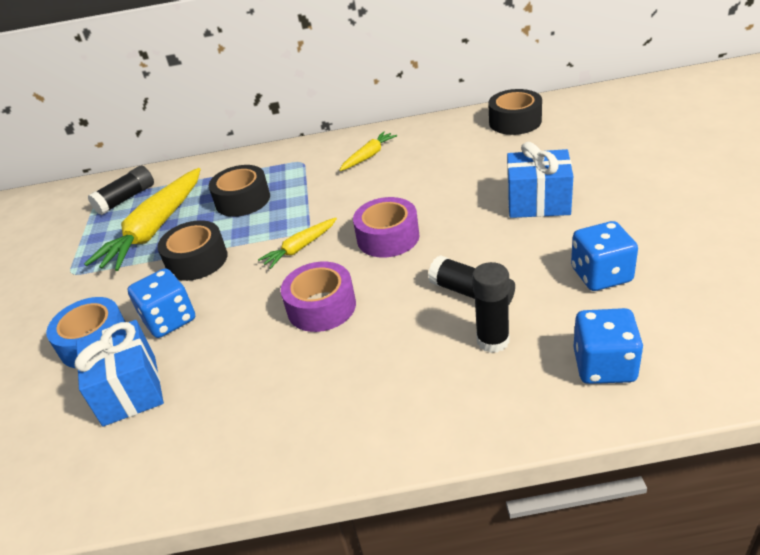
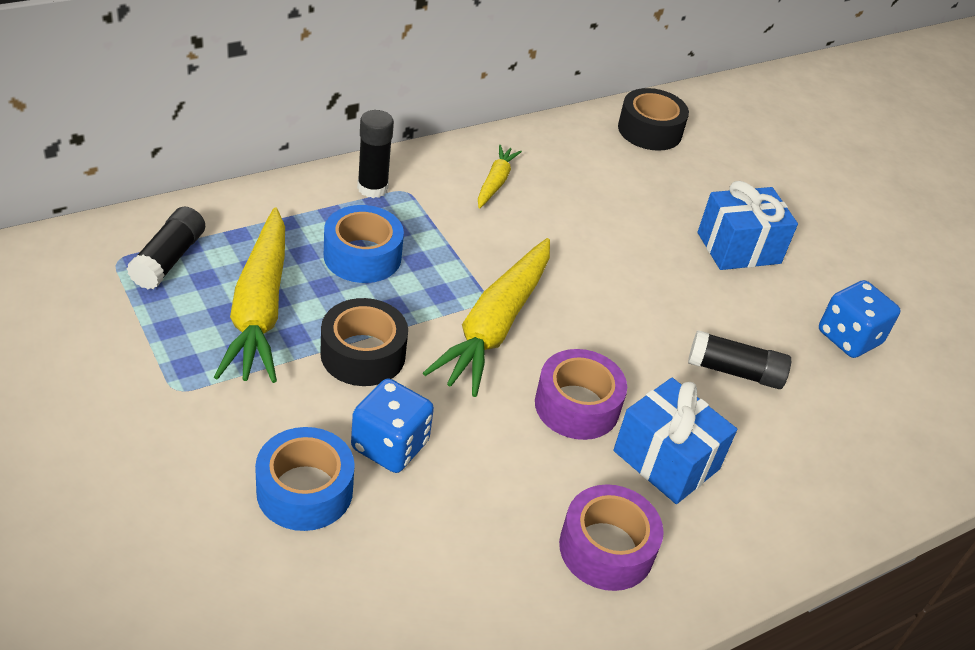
camera: 35 degrees left, 5 degrees up
blue gift [75,320,164,426] -> blue gift moved to [613,378,737,504]
black tape [209,165,270,217] -> blue tape [324,205,404,283]
yellow carrot [258,218,337,269] -> yellow carrot [423,238,550,397], size x1.98
purple tape [353,197,419,258] -> purple tape moved to [559,484,664,591]
black glue stick [472,262,510,353] -> black glue stick moved to [357,110,394,198]
blue dice [573,308,643,384] -> none

